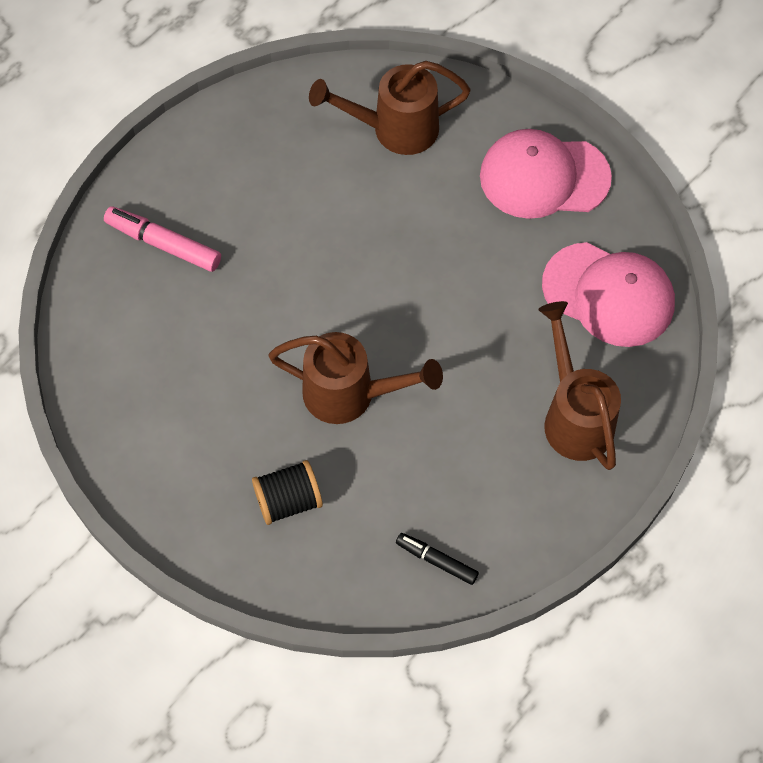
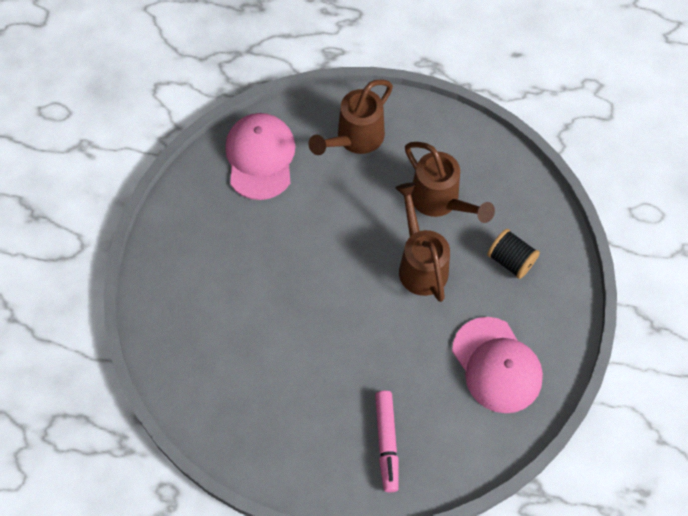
camera: 120 degrees left, 0 degrees up
brown watering can [309,61,471,155] -> brown watering can moved to [405,142,495,223]
black marker [396,533,479,585] -> none
pink cap [480,129,612,219] -> pink cap moved to [452,317,543,413]

